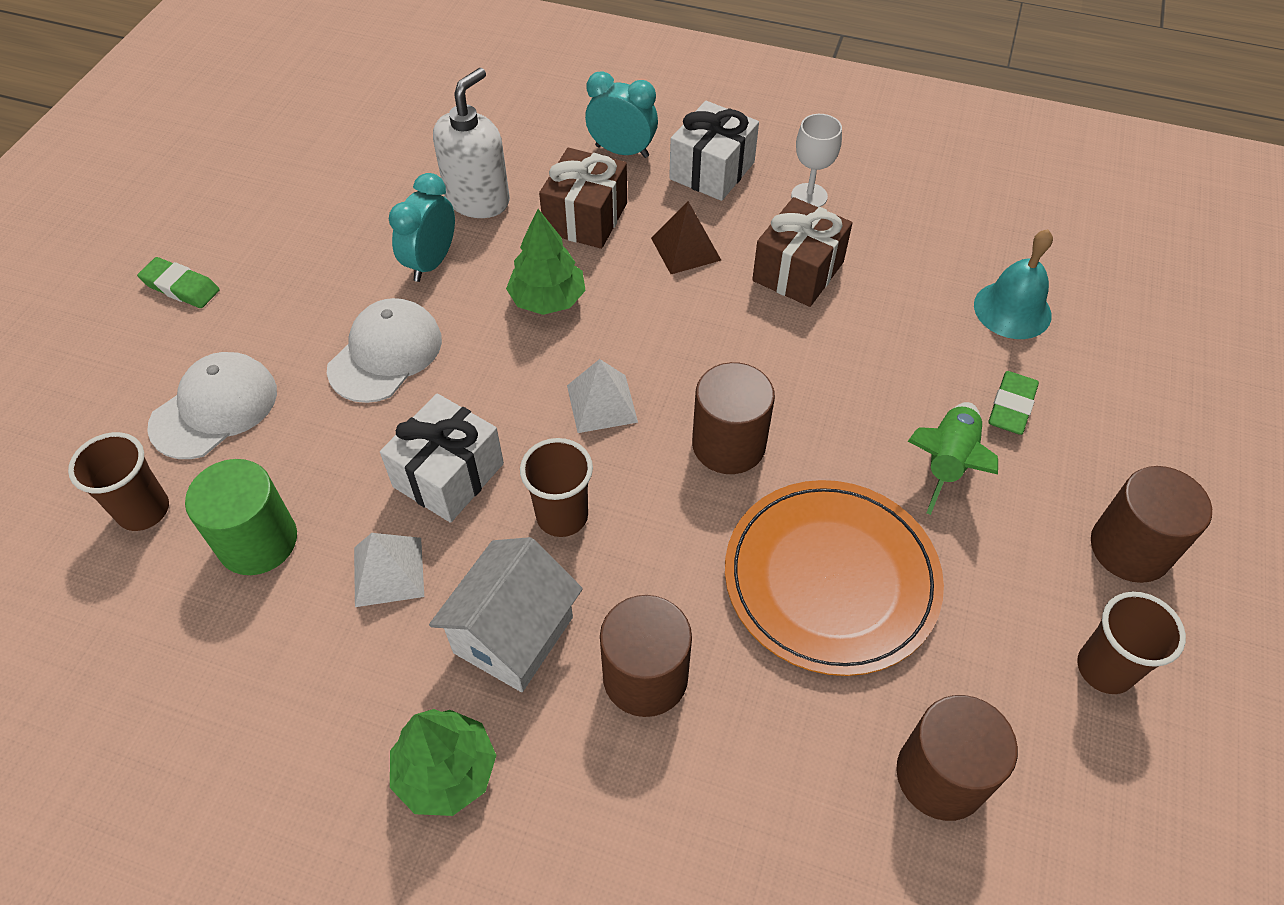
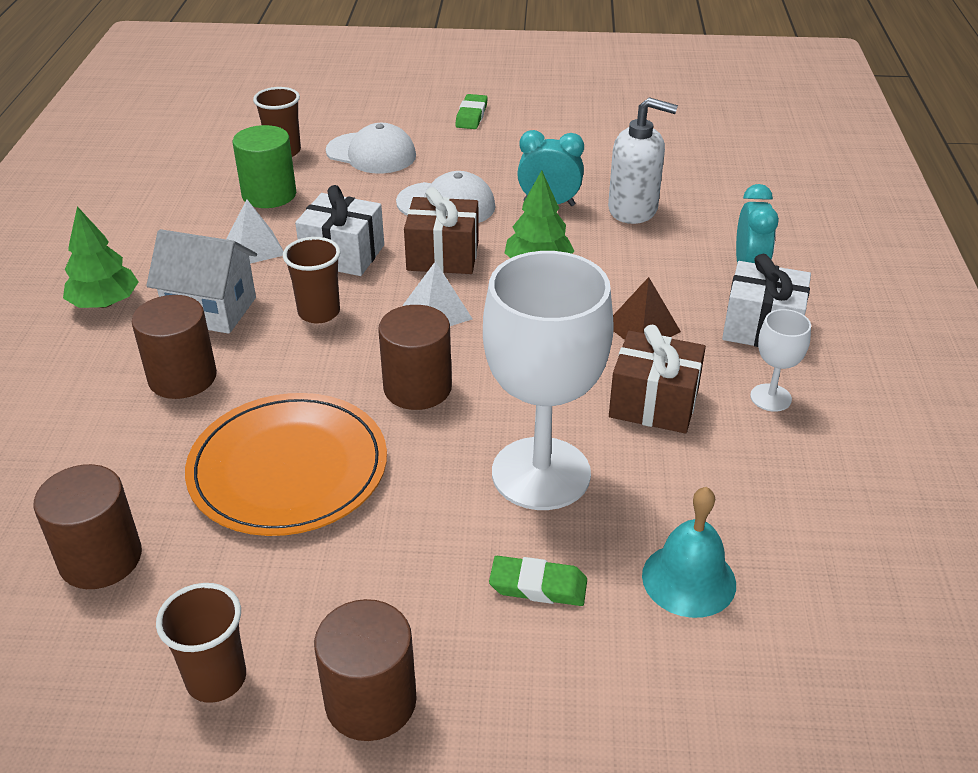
camera: 75 degrees right, 15 degrees down
brown gift [539,148,627,249] -> brown gift moved to [404,187,479,274]
green rocket [908,402,998,515] -> none
none -> white goblet [483,251,614,510]

